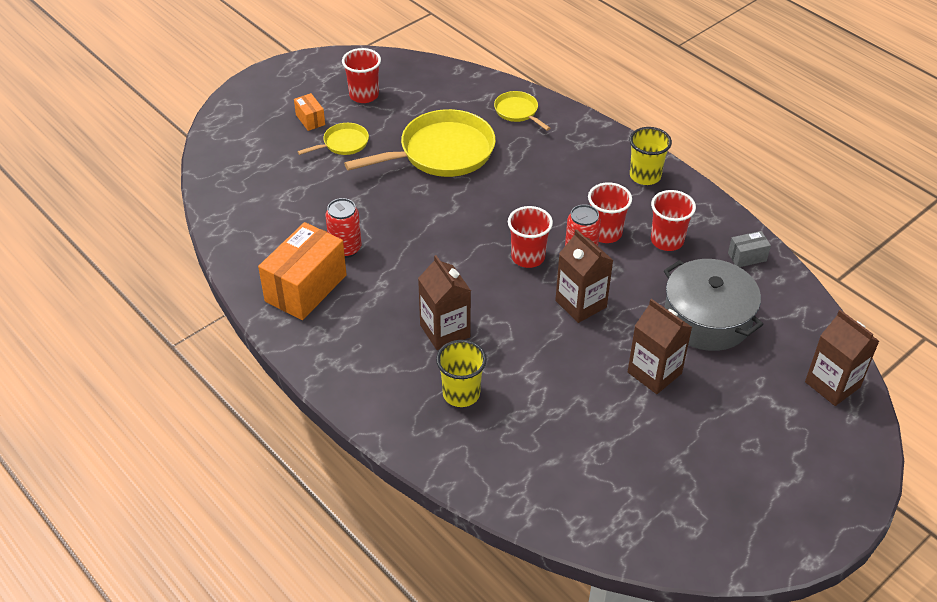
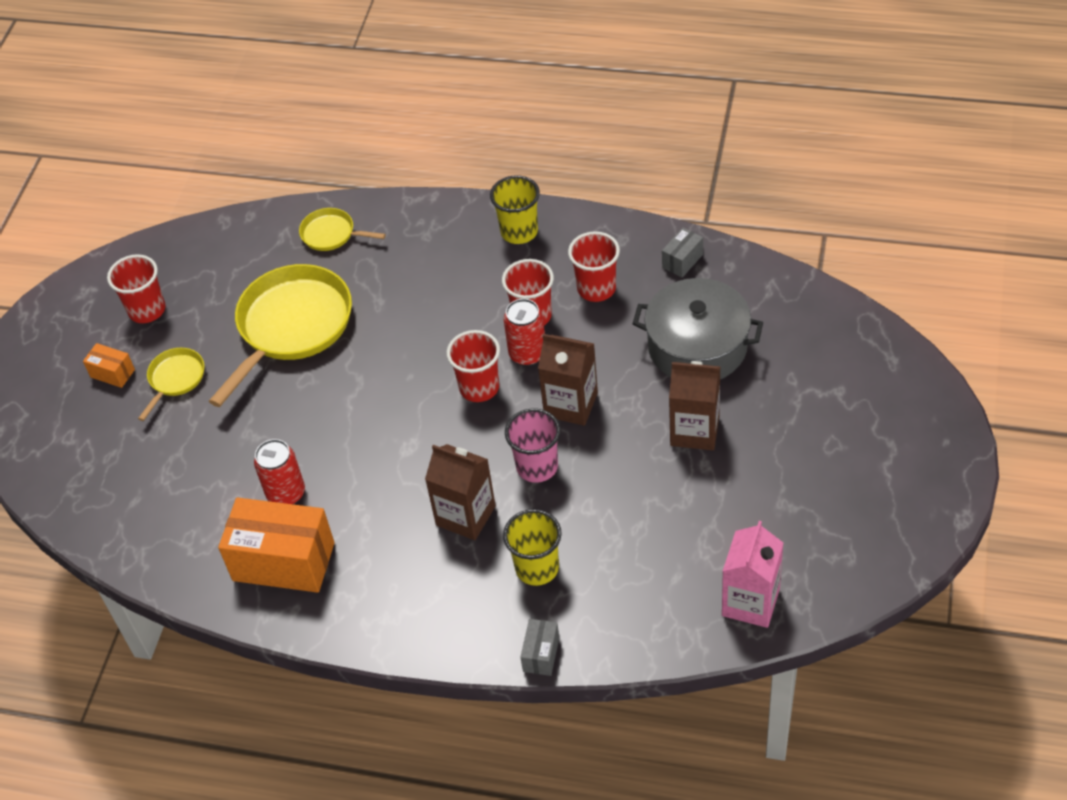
camera: 30 degrees left, 5 degrees up
orange box [258,222,347,320] -> orange box turned 75 degrees counterclockwise [218,497,334,593]
brown carton [805,310,879,406] -> none
none -> pink cup [505,408,560,483]
none -> grey box [520,619,559,676]
none -> pink carton [722,521,783,628]

